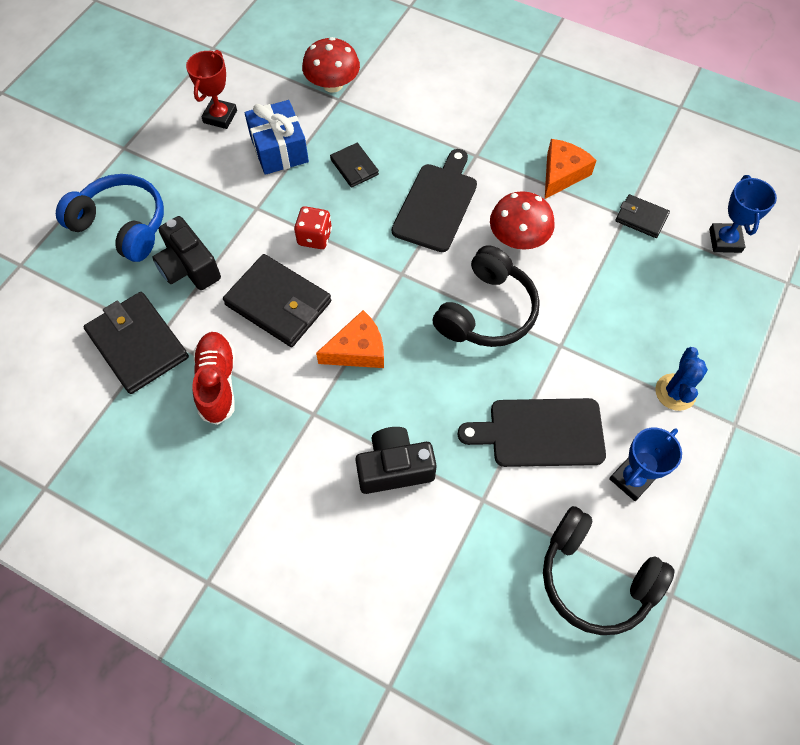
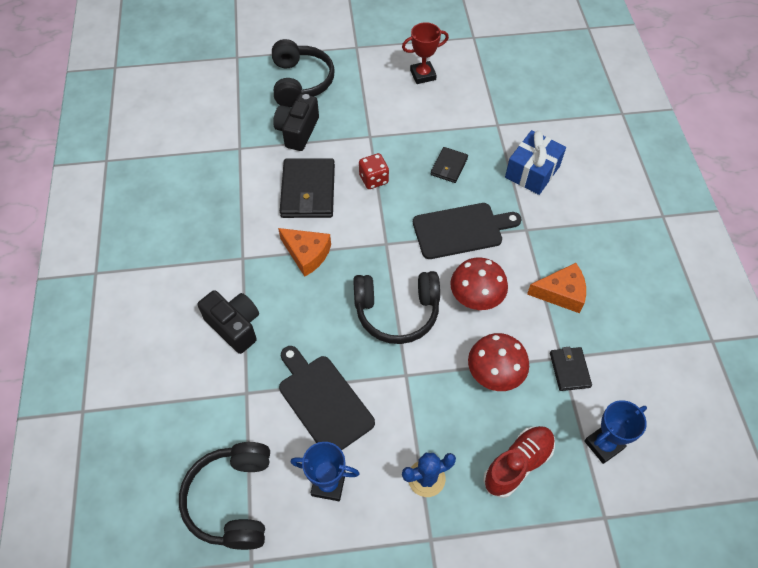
camera: 55 degrees right, 5 degrees down
blue headphones [56,174,164,262] -> black headphones [272,39,335,107]
black wallet [84,292,189,394] -> none
red shoe [192,332,235,425] -> red shoe moved to [483,426,555,498]
blue gift [245,100,309,175] -> blue gift moved to [505,130,566,195]
red mushroom [302,37,360,93] -> red mushroom moved to [468,333,529,391]

